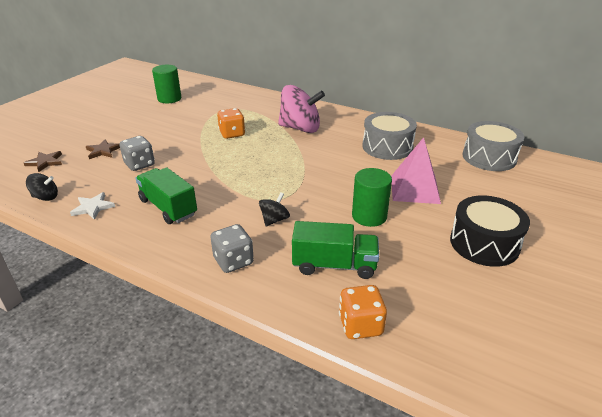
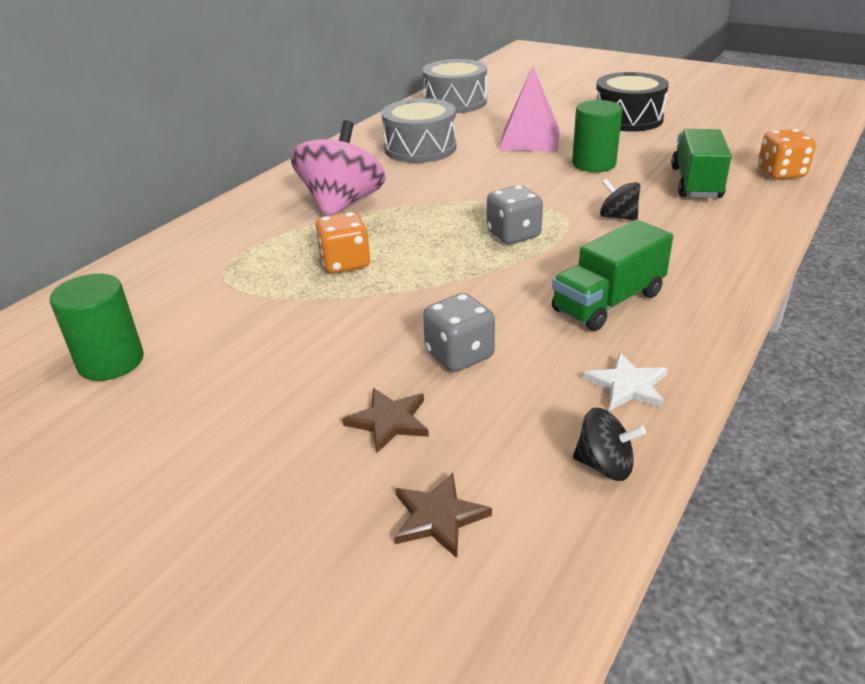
camera: 85 degrees left, 0 degrees up
black spinning top [26,173,58,201] -> black spinning top turned 105 degrees clockwise [573,408,646,481]
grey dice [210,224,254,273] -> grey dice moved to [487,185,543,244]

